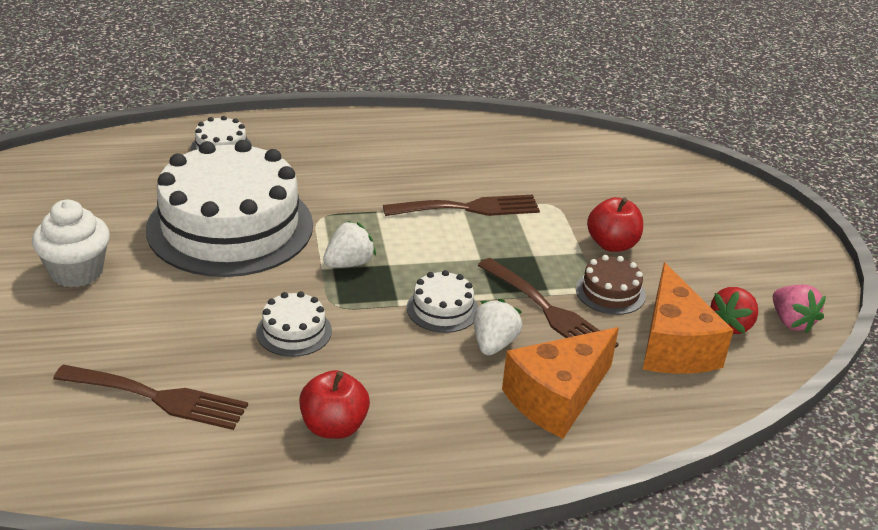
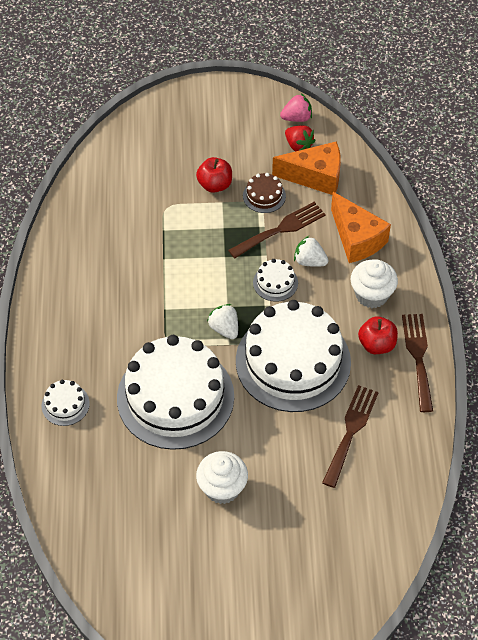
camera: 80 degrees left, 20 degrees up
white cake [256,291,332,357] -> white cake [236,300,351,412], size x2.46
brown fork [383,195,540,216] -> brown fork moved to [402,314,433,412]
none -> white cupcake [351,259,398,308]

